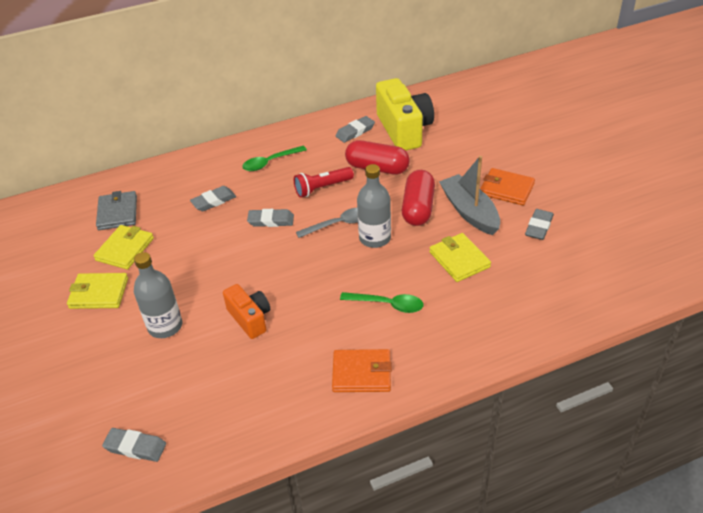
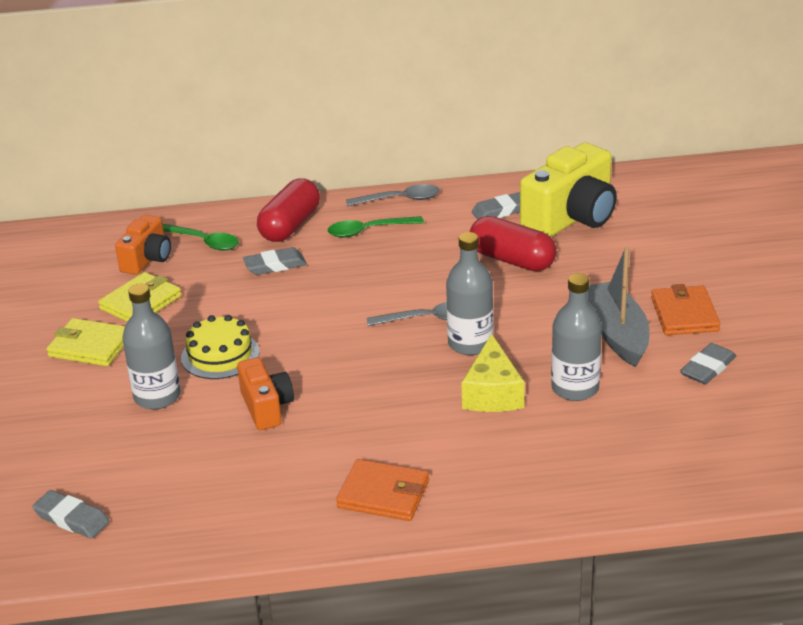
camera: 15 degrees right, 10 degrees down
grey wallet [96,191,137,230] -> orange camera [115,215,171,275]
grey eraser [247,209,294,227] -> none
red flashlight [294,167,354,198] -> none
green spoon [340,292,424,313] -> green spoon moved to [162,224,239,251]
yellow camera [376,78,434,151] -> yellow camera turned 45 degrees clockwise [520,143,617,237]
red capsule [402,170,435,226] -> red capsule moved to [257,178,320,242]
yellow wallet [429,233,491,282] -> grey bottle [551,273,602,401]
orange wallet [480,168,535,206] -> orange wallet turned 45 degrees clockwise [651,284,720,335]
none -> yellow cake [181,315,259,379]
none -> grey spoon [346,184,440,207]
none -> yellow cheese [461,334,524,412]

